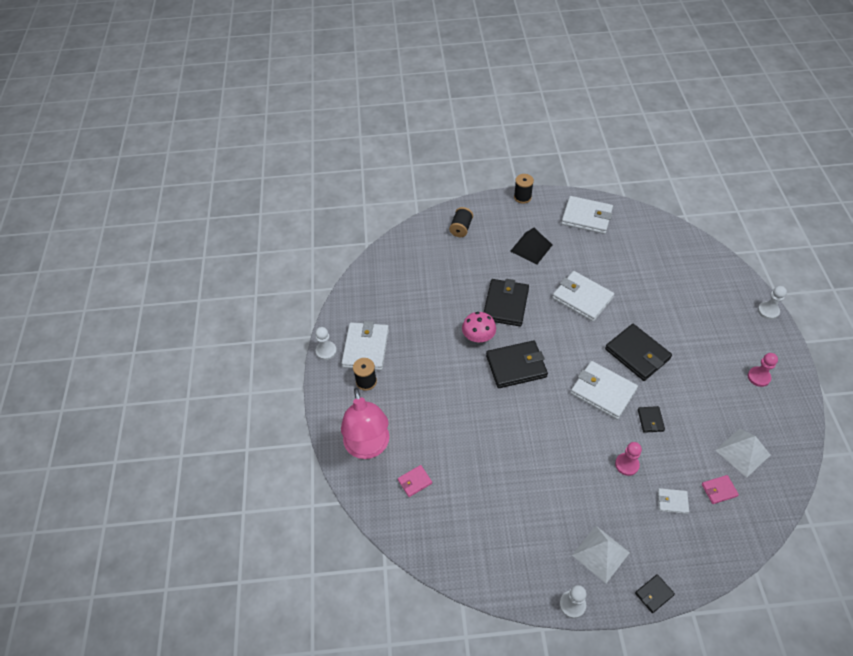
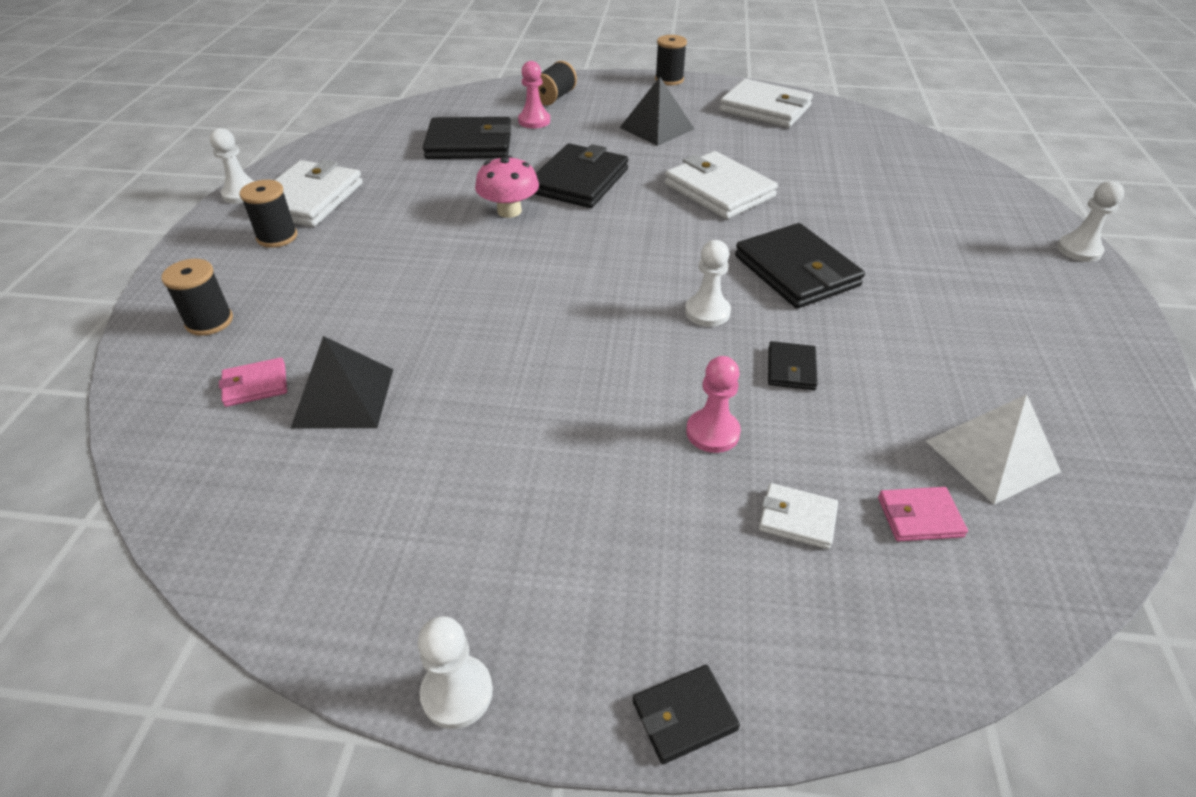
camera: 10 degrees right, 10 degrees down
pink lamp [341,388,389,459] -> black spool [161,259,233,336]
black wallet [486,341,548,388] -> black wallet moved to [423,117,512,159]
white wallet [571,361,638,420] -> white pawn [685,240,731,327]
white pyramid [572,526,630,583] -> none
pink pawn [748,353,778,387] -> pink pawn moved to [518,61,550,128]
none -> black pyramid [290,336,393,429]

